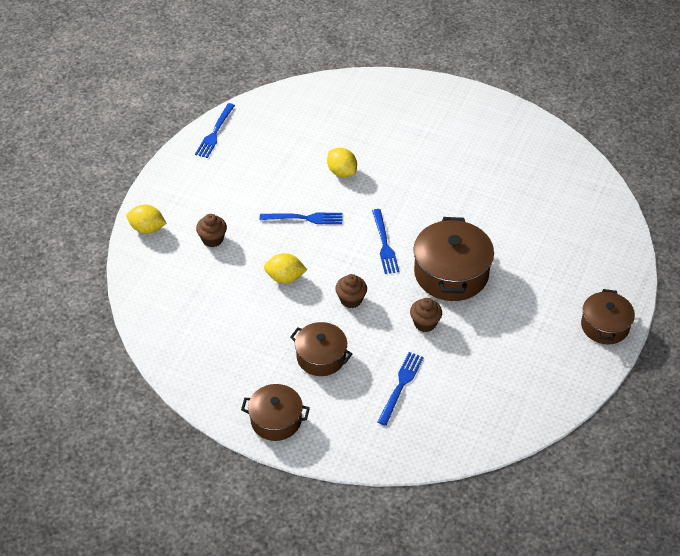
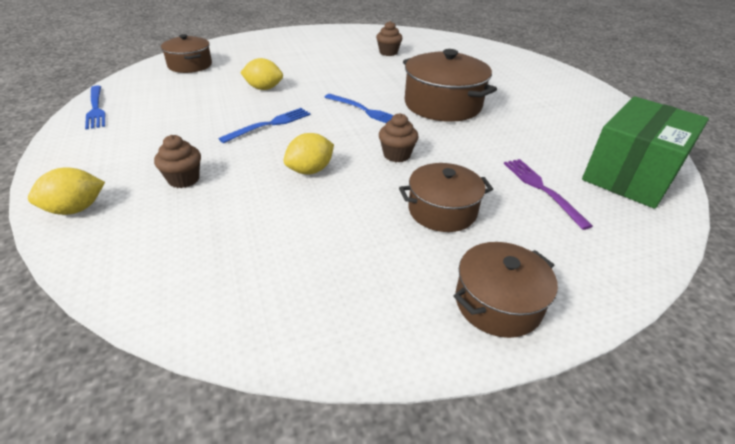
camera: 45 degrees left, 10 degrees down
blue fork [377,352,424,426] -> purple fork [504,159,593,230]
brown cupcake [410,298,442,332] -> brown cupcake moved to [376,21,403,56]
brown pot [581,289,635,345] -> brown pot moved to [161,34,212,73]
none -> green box [582,96,709,209]

